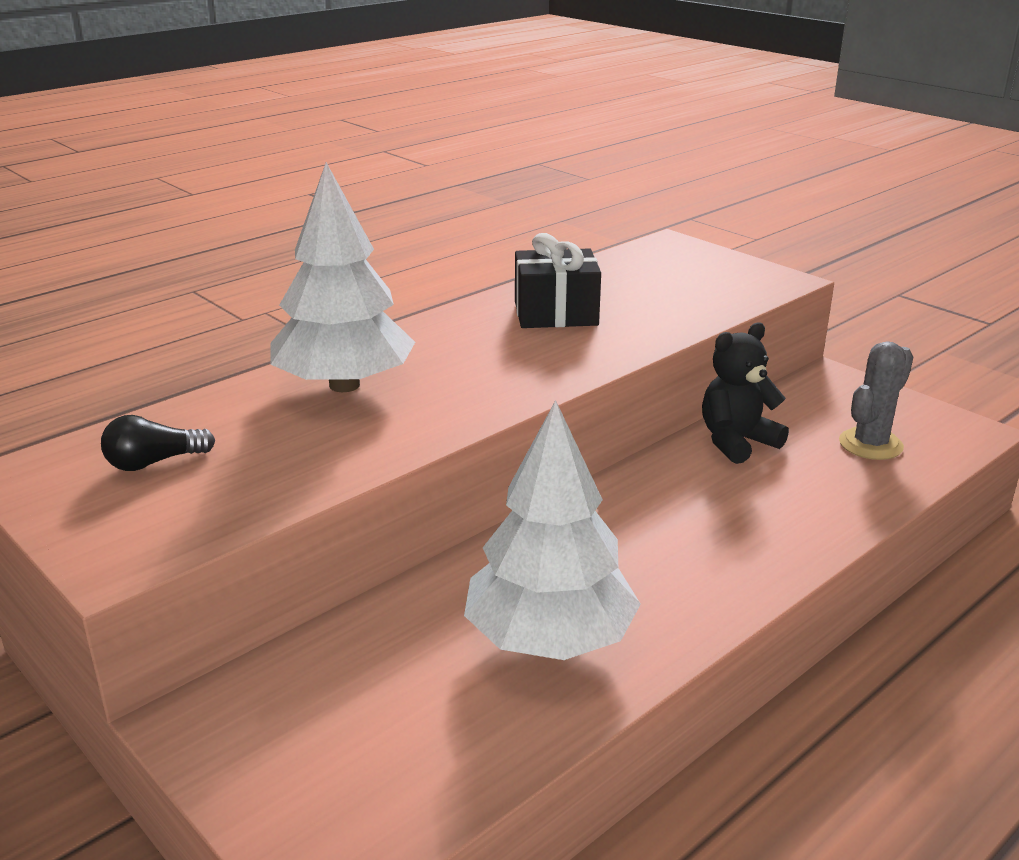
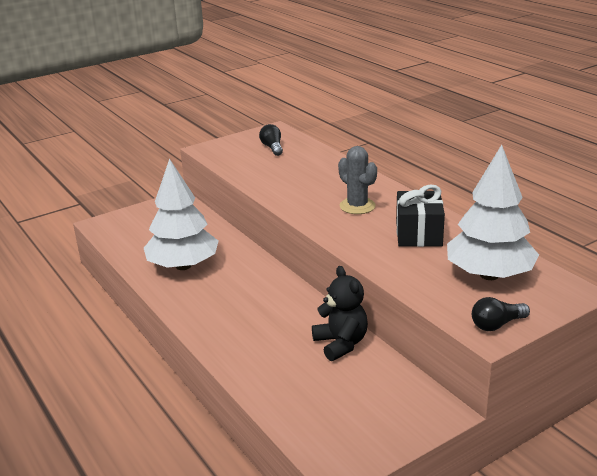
camera: 100 degrees right, 0 degrees up
white tree [271,162,415,392] -> white tree moved to [447,145,539,280]
grey cactus [839,341,913,460] -> grey cactus moved to [338,146,377,214]
none -> black light bulb [472,297,530,331]

